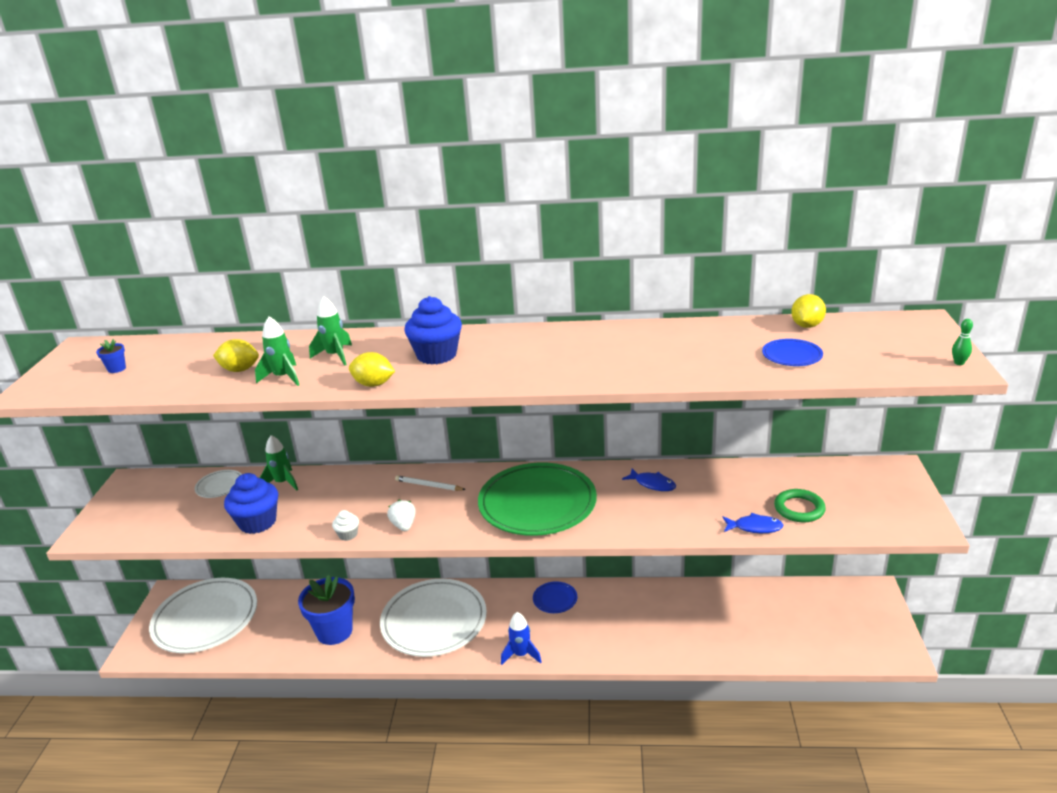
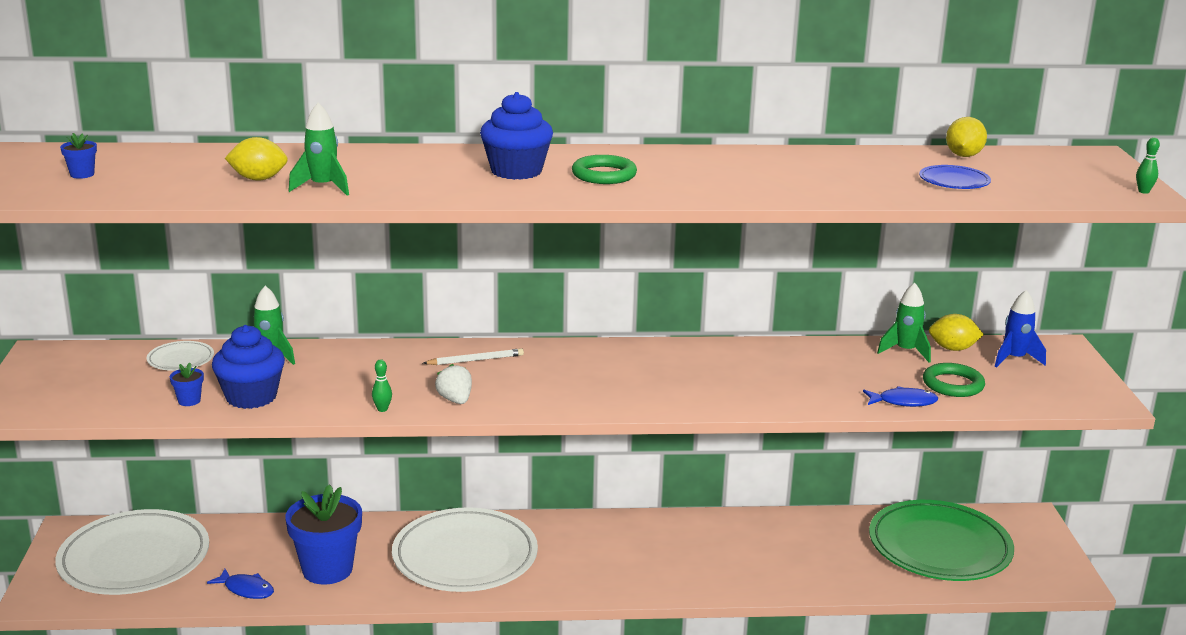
camera: 10 degrees left, 5 degrees down
green rocket [309,296,352,366] -> green rocket moved to [877,283,931,363]
white cupcake [332,510,359,541] -> green bowling pin [372,359,392,412]
yellow lemon [349,352,395,387] -> yellow lemon moved to [929,314,984,351]
white pencil [395,475,466,491] -> white pencil turned 150 degrees clockwise [423,348,524,365]
green plate [478,463,597,536] -> green plate moved to [869,500,1014,581]
blue rocket [501,612,541,665] -> blue rocket moved to [994,290,1046,368]
blue plate [533,581,577,613] -> none
blue fish [622,468,676,491] -> blue fish moved to [207,569,274,599]
none -> blue flower pot [170,362,204,406]
none -> green ring [572,155,637,184]

